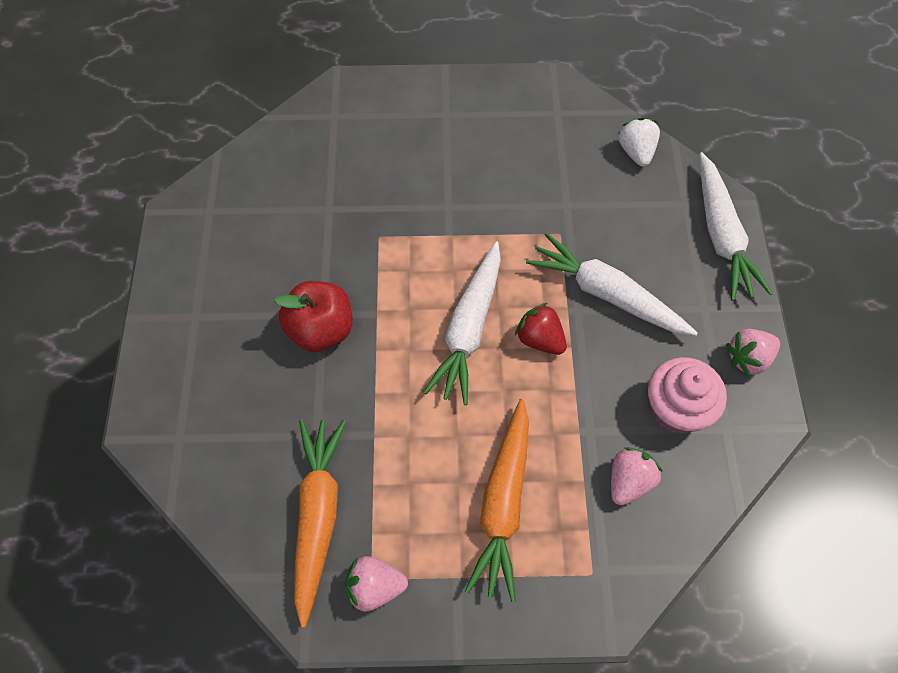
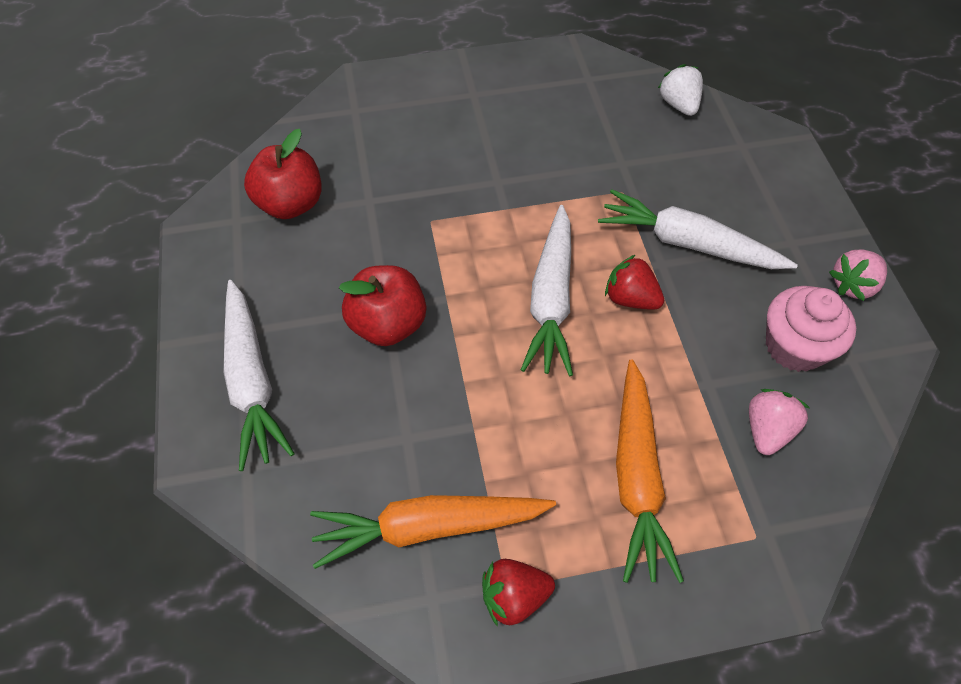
camera: 10 degrees left, 5 degrees down
orange carrot [294,419,346,628] -> orange carrot turned 90 degrees counterclockwise [310,495,556,569]
pink strawberry [345,556,408,611] -> red strawberry [482,559,555,627]
white carrot [699,152,773,301] -> white carrot moved to [224,280,295,471]
none -> red apple [244,129,322,219]

